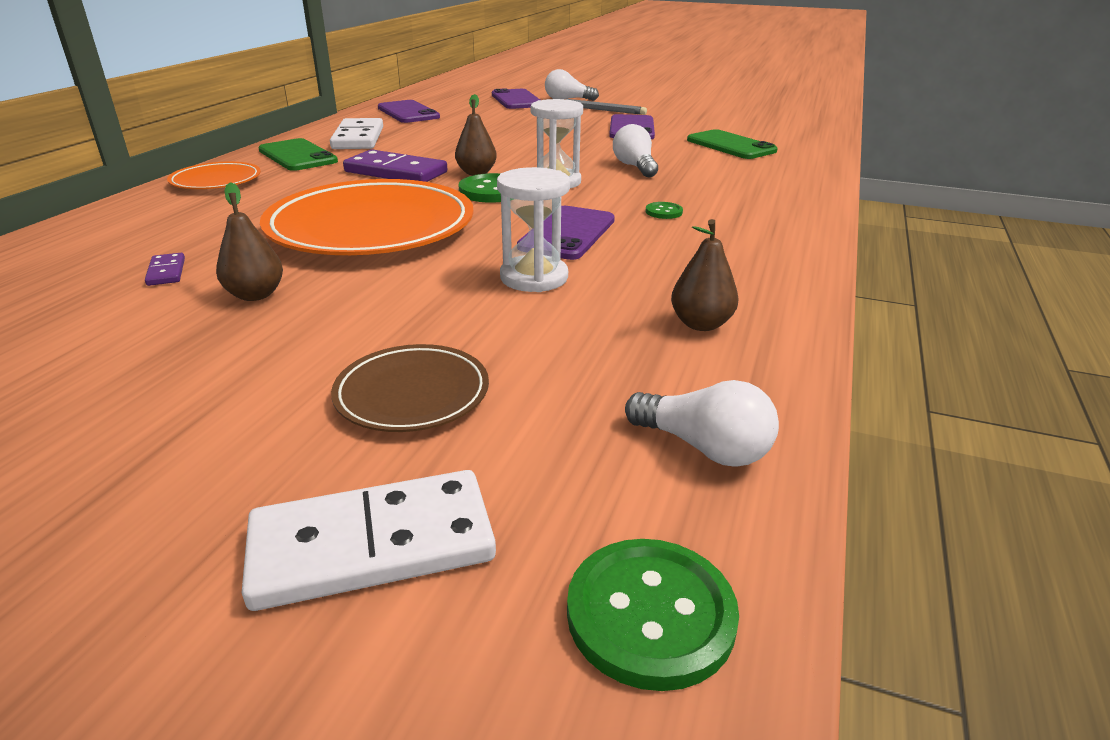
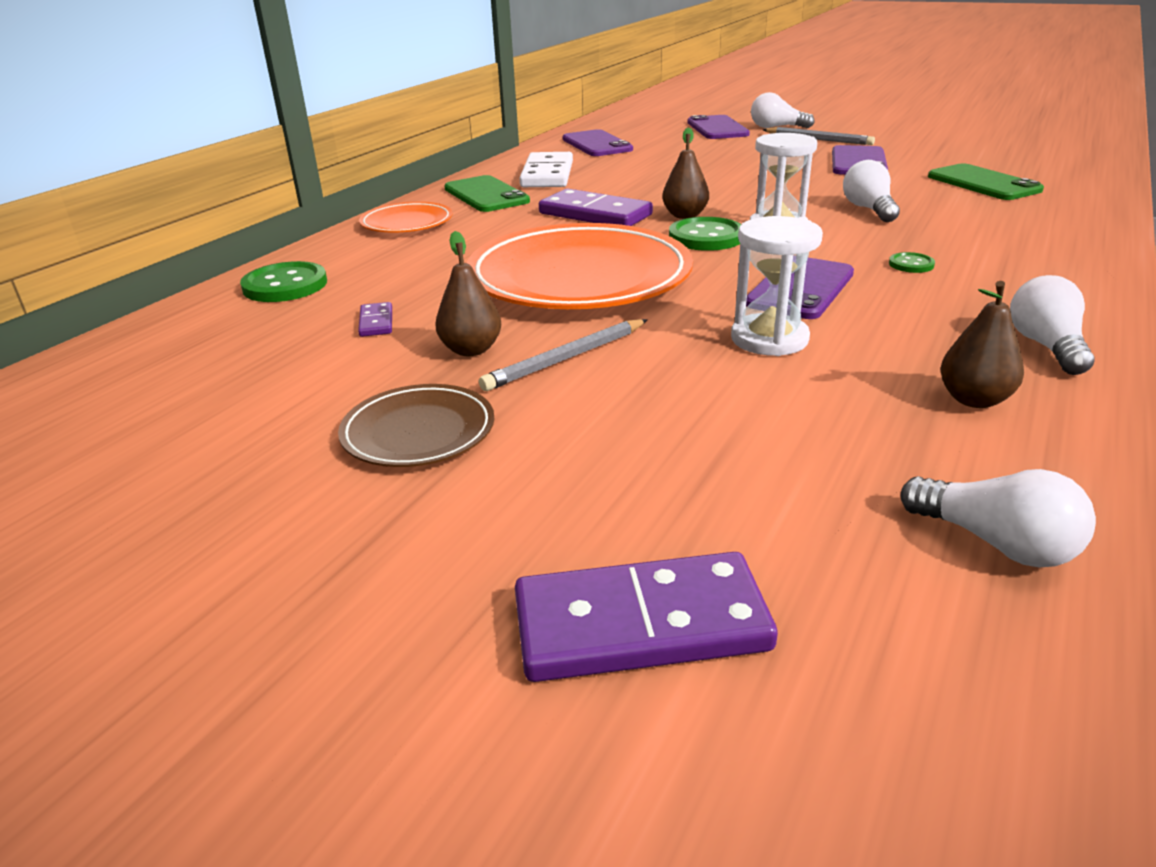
camera: 10 degrees right, 0 degrees up
white domino [242,470,496,611] -> purple domino [515,552,778,682]
brown plate [331,344,489,432] -> brown plate moved to [338,384,494,467]
green button [567,539,739,691] -> green button moved to [240,261,327,302]
none -> grey pencil [479,319,648,391]
none -> white light bulb [1010,275,1095,375]

